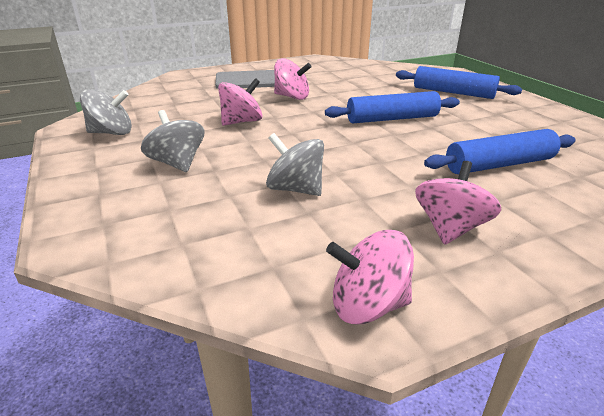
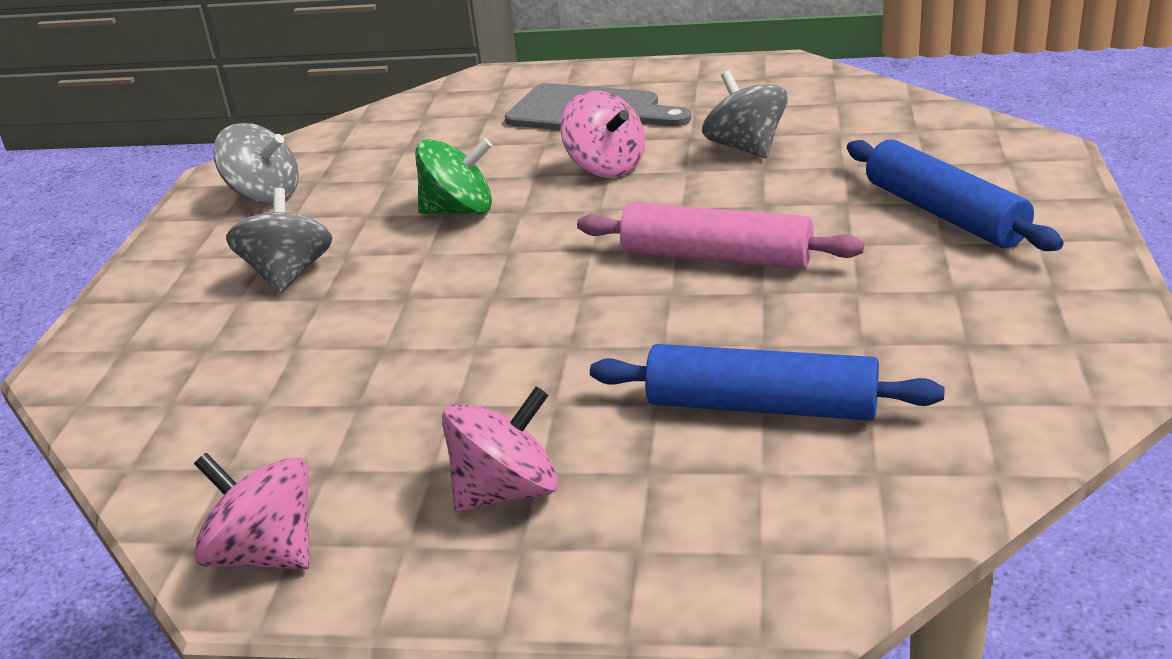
camera: 35 degrees right, 0 degrees up
pink spinning top [218,78,262,126] -> green spinning top [415,138,492,215]
grey spinning top [266,133,324,196] -> grey spinning top moved to [702,71,788,158]
blue rolling pin [325,91,460,123] -> pink rolling pin [577,203,864,269]

